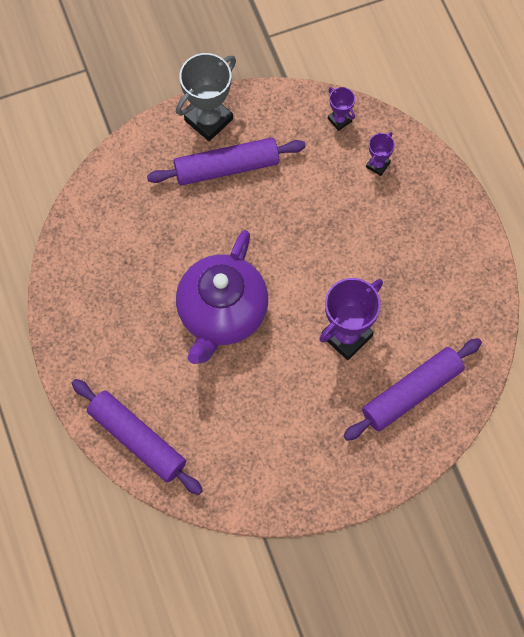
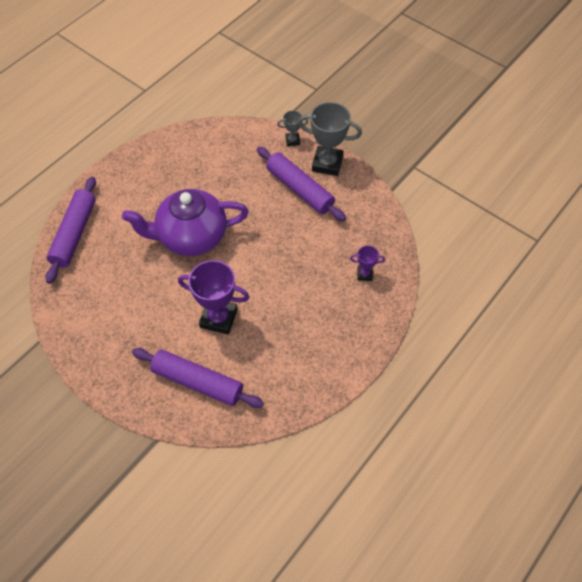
camera: 60 degrees right, 10 degrees down
purple trophy [328,87,355,131] -> none
none -> grey trophy [277,111,308,146]

